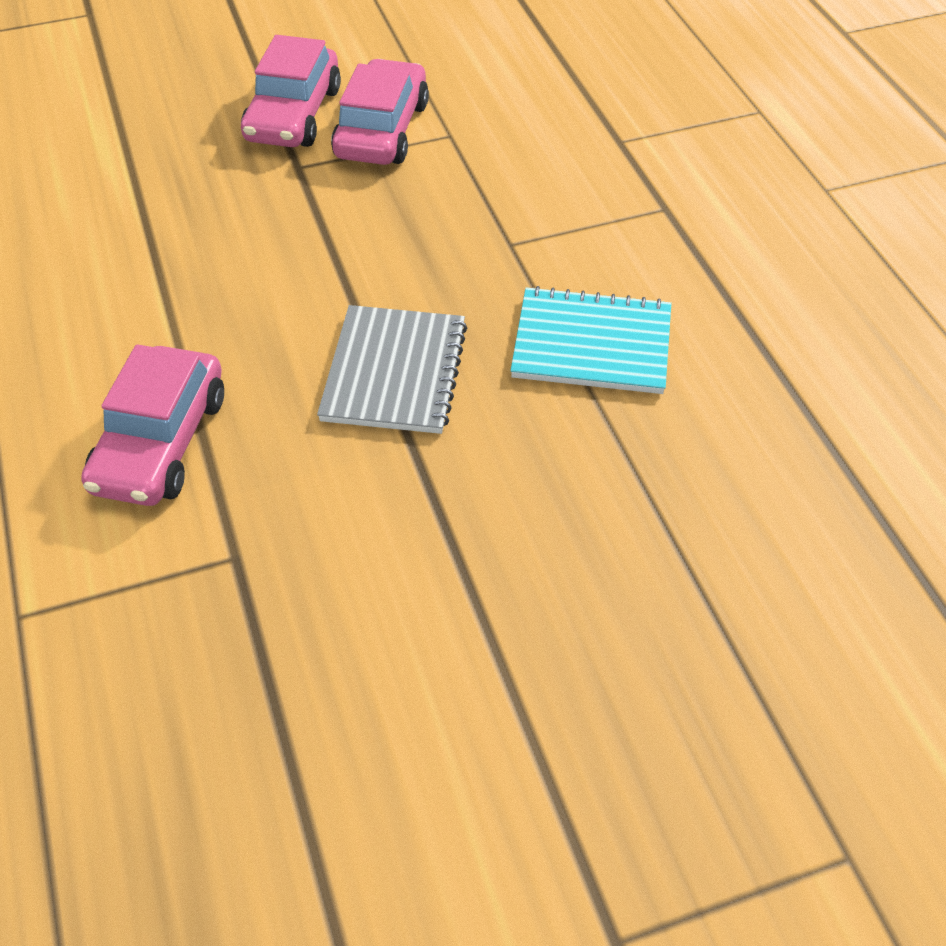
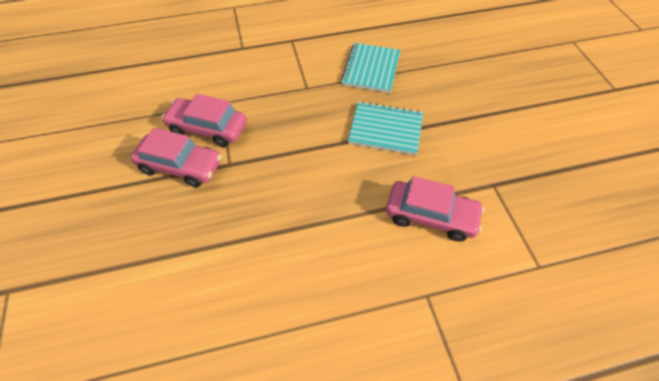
camera: 85 degrees left, 5 degrees up
grey notebook [317,305,467,434] -> turquoise notebook [348,101,423,155]

